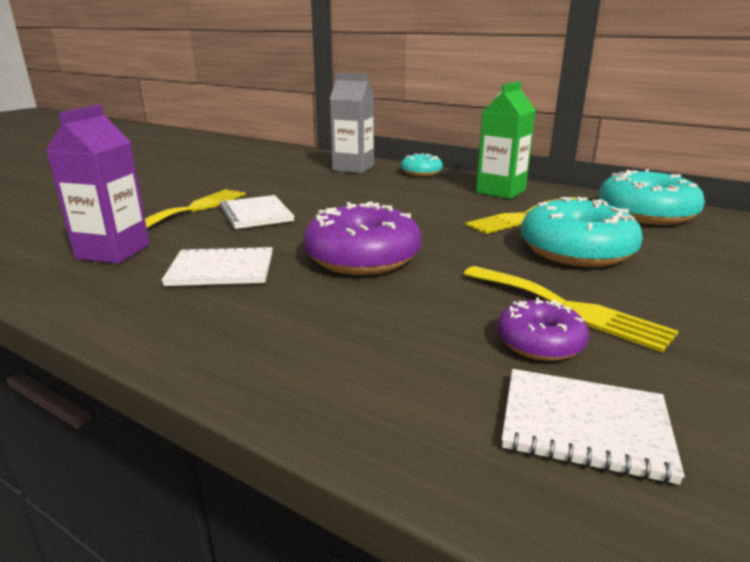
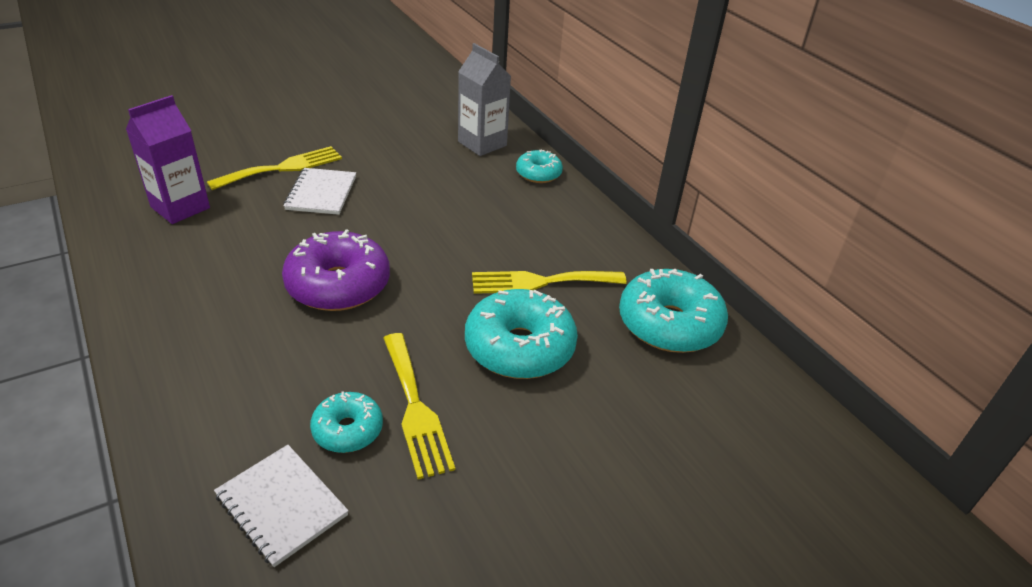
camera: 25 degrees right, 15 degrees up
white notebook [162,245,273,286] -> none
green carton [476,81,536,199] -> none
purple donut [497,297,589,361] -> turquoise donut [310,391,383,453]

